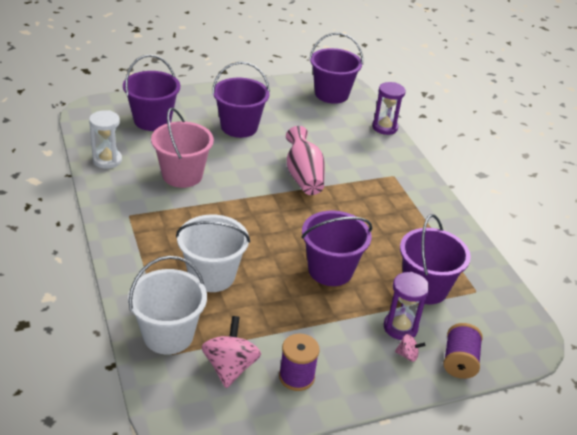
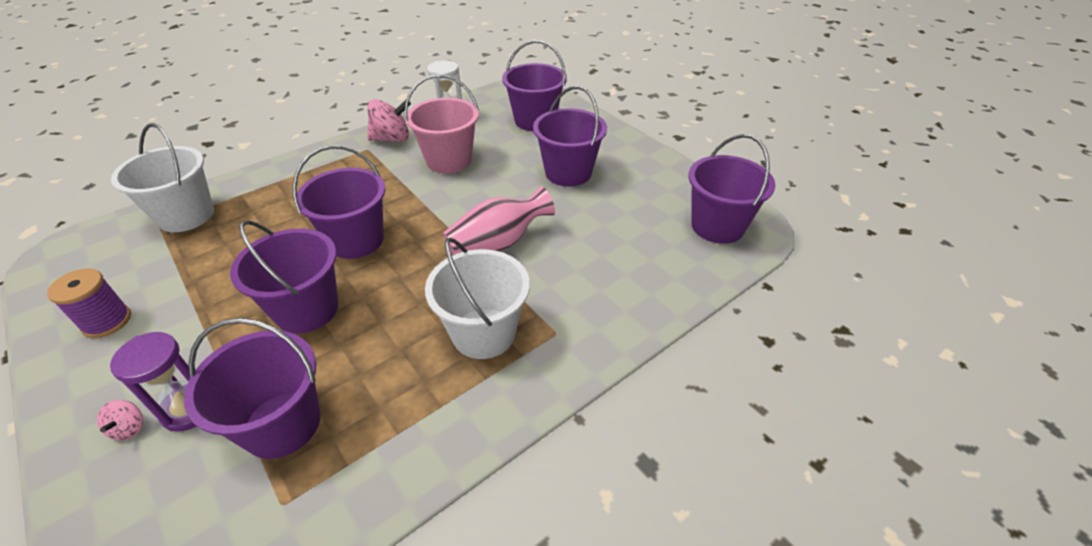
camera: 75 degrees right, 5 degrees up
white bucket [176,214,250,292] -> white bucket moved to [425,237,530,359]
pink spinning top [202,316,261,388] -> pink spinning top moved to [367,99,411,142]
purple hourglass [372,82,406,135] -> none
purple spool [443,323,483,379] -> none
none -> purple bucket [292,145,385,259]

